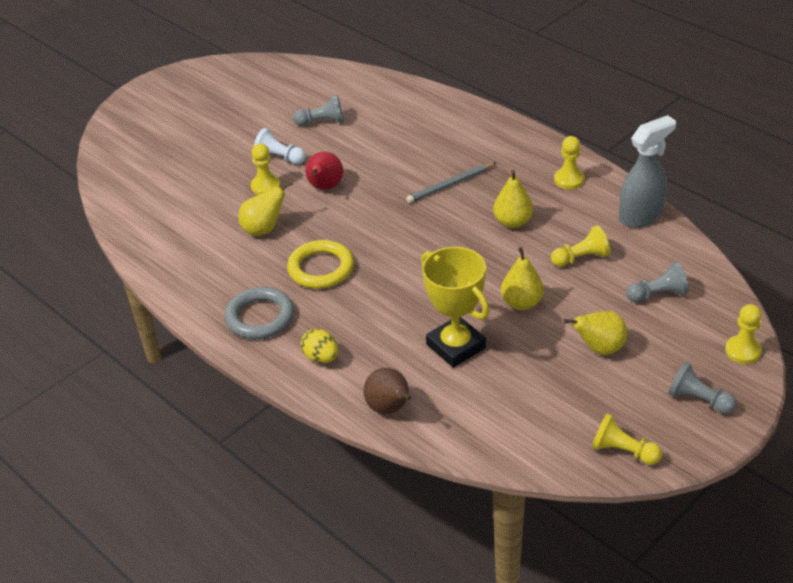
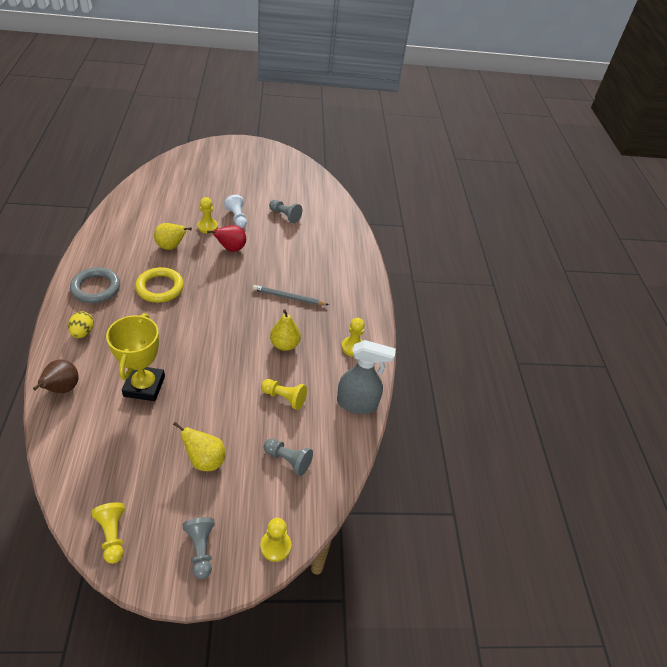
camera: 35 degrees right, 5 degrees up
yellow pear [501,247,544,310] -> none

